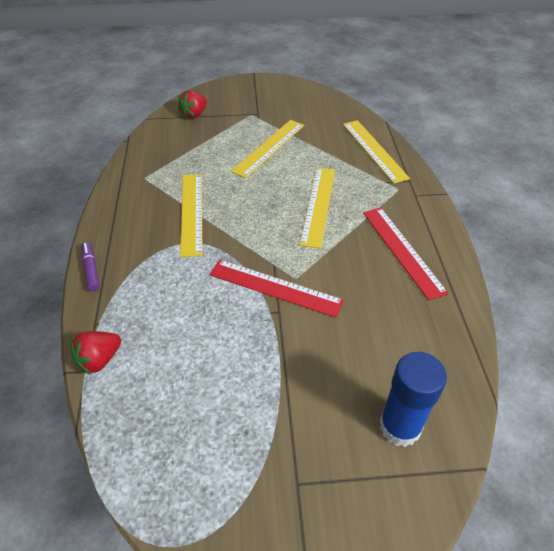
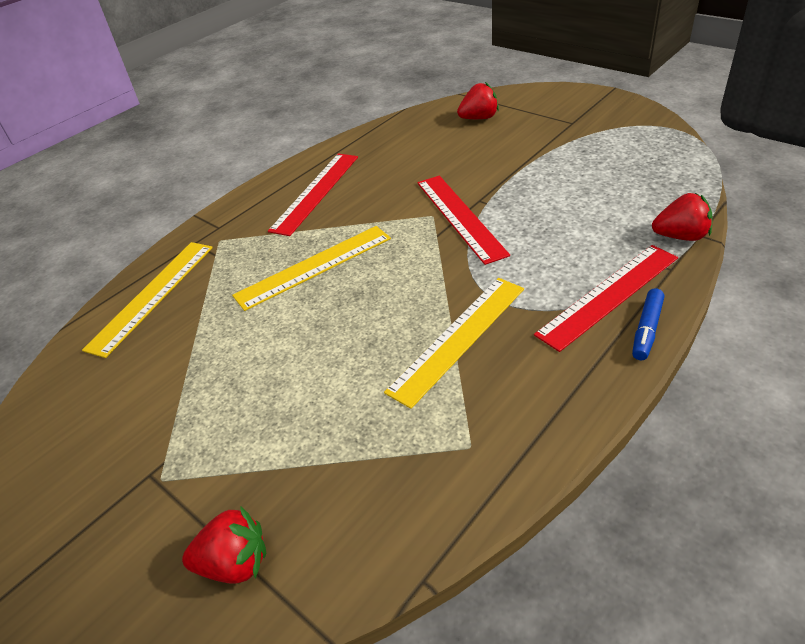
camera: 130 degrees left, 5 degrees down
purple marker [82,242,100,292] -> blue marker [632,288,664,361]
yellow ruler [231,120,304,178] -> none
blue glue stick [380,352,447,447] -> red strawberry [457,82,499,119]
none -> red ruler [534,245,678,352]

